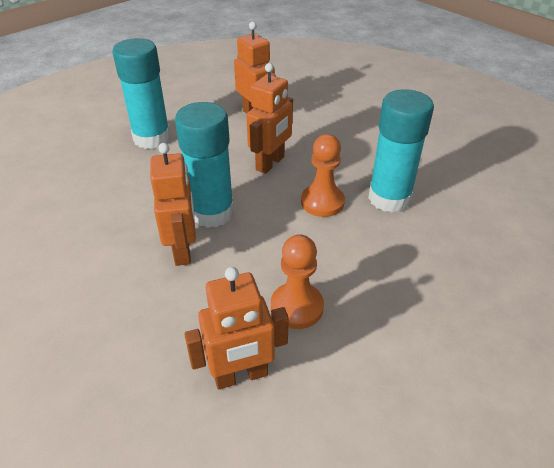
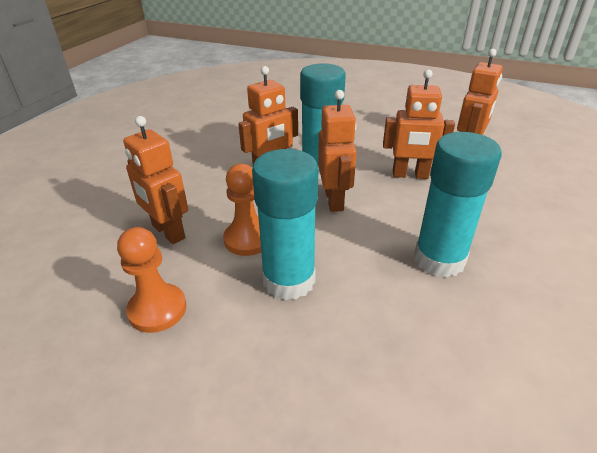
camera: 65 degrees right, 5 degrees down
turquoise glue stick [112,38,171,149] -> turquoise glue stick moved to [252,149,318,300]
orange pawn [301,134,345,217] -> orange pawn moved to [117,227,187,333]
none -> orange robot [318,90,357,212]

